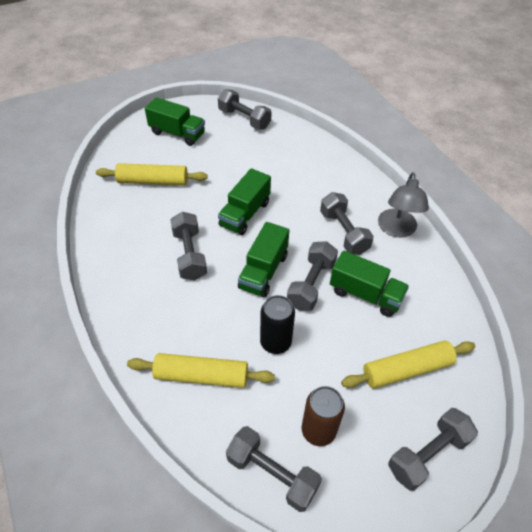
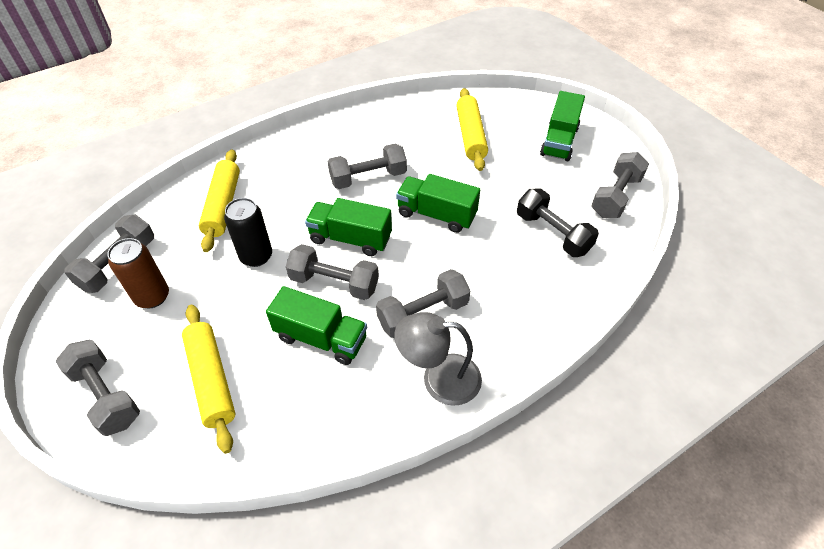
camera: 85 degrees right, 0 degrees up
green truck [330,250,409,317] -> green truck turned 90 degrees counterclockwise [266,286,367,365]
none -> black dumbbell [517,188,599,257]

